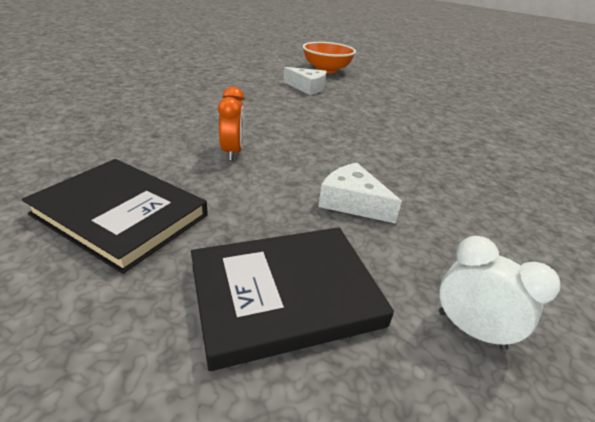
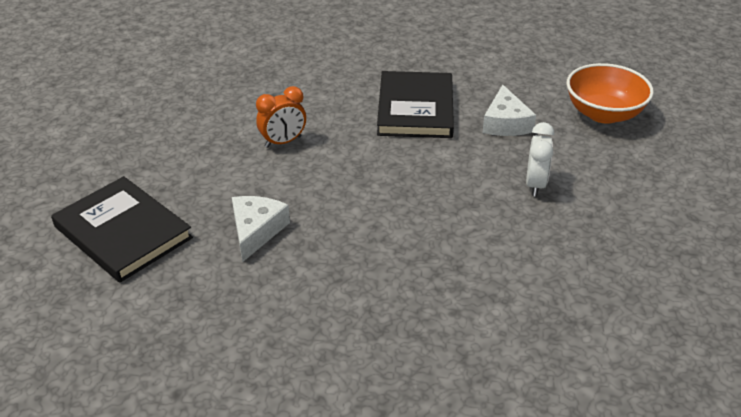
camera: 65 degrees right, 5 degrees up
black book [22,159,208,274] -> black book moved to [377,71,454,138]
white clock [439,236,560,350] -> white clock moved to [526,122,554,196]

